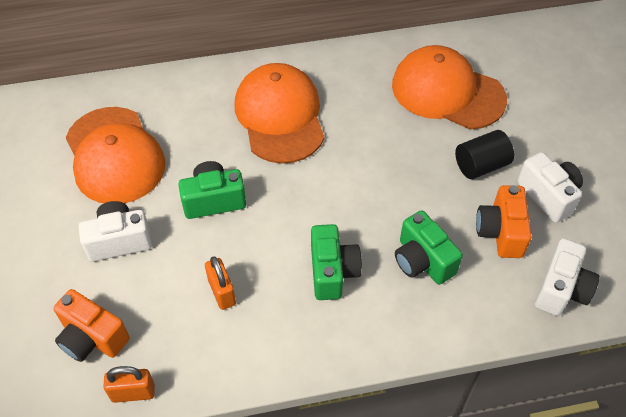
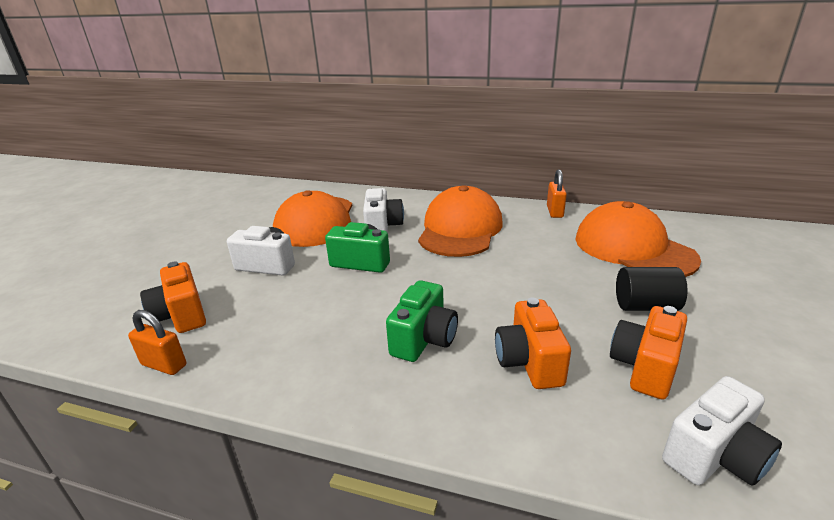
camera: 30 degrees right, 25 degrees down
orange padlock [205,256,236,310] -> orange padlock moved to [547,169,567,218]
green camera [395,210,463,285] -> orange camera [495,297,571,389]
white camera [517,152,583,223] -> white camera moved to [363,188,404,233]

